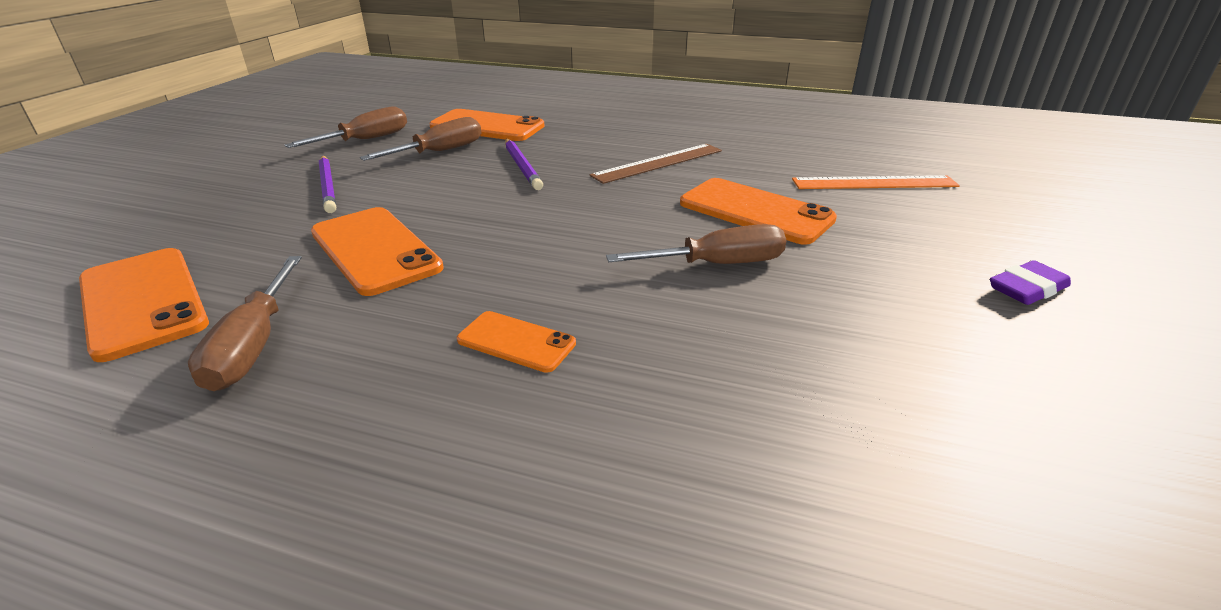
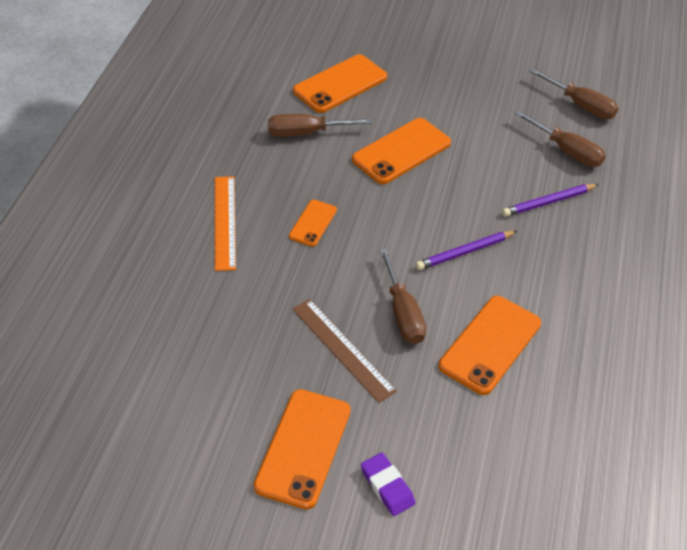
camera: 85 degrees right, 15 degrees up
purple pencil [319,156,336,213] -> purple pencil moved to [416,231,517,270]
orange phone [429,109,544,141] -> orange phone moved to [254,389,351,510]
brown ruler [590,144,722,184] -> brown ruler moved to [292,299,397,403]
orange ruler [792,175,960,189] -> orange ruler moved to [215,176,236,271]

